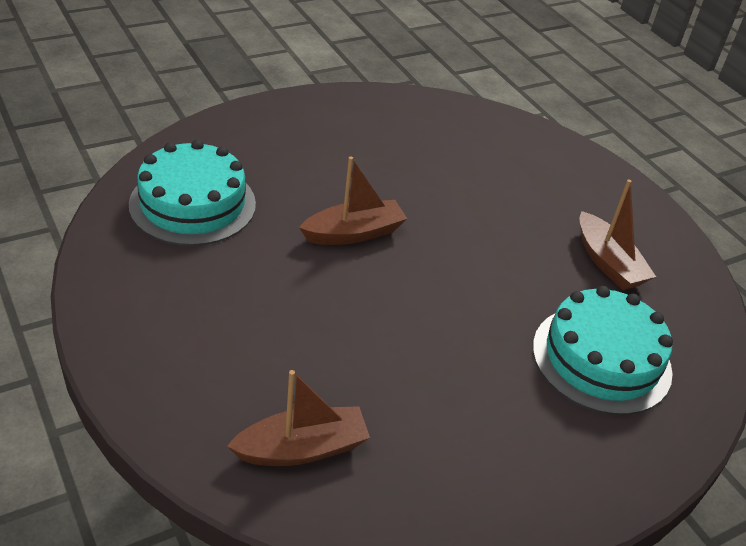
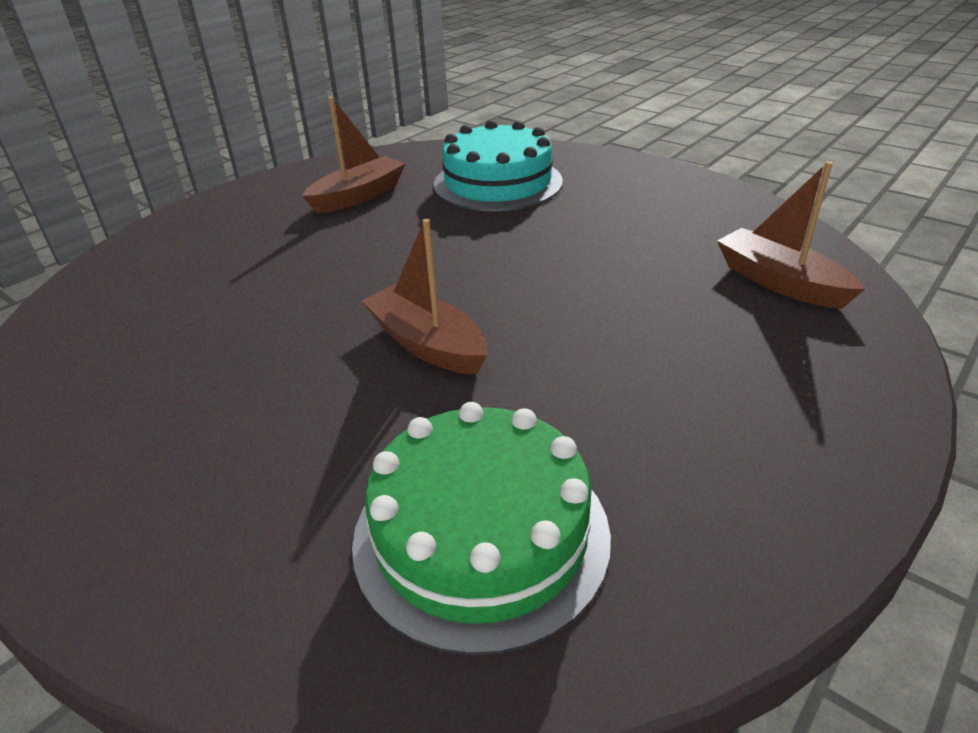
camera: 105 degrees left, 5 degrees down
turquoise cake [129,140,256,246] -> green cake [352,402,611,655]

